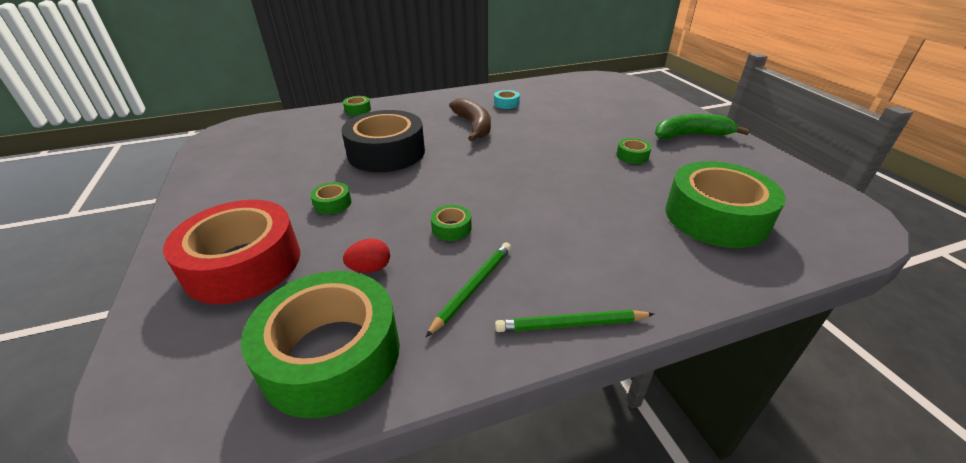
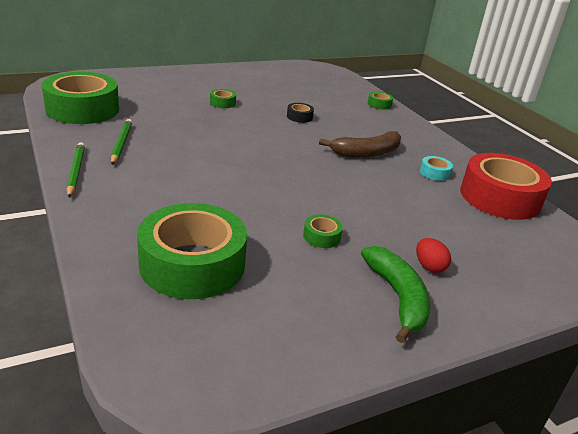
camera: 80 degrees right, 5 degrees down
red tape [163,200,300,304] -> red tape moved to [460,153,552,220]
black tape [342,110,425,172] -> black tape [287,103,314,123], size x0.40
red egg [343,239,390,273] -> red egg moved to [416,238,451,273]
green pencil [426,242,511,337] -> green pencil turned 120 degrees counterclockwise [111,119,133,165]
green tape [431,205,472,241] -> none

